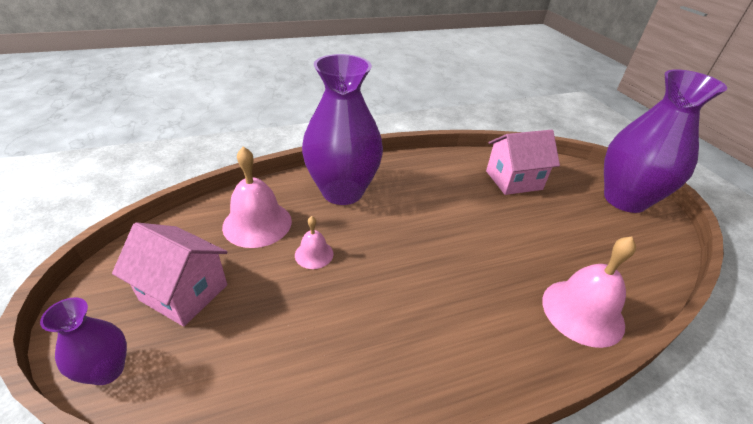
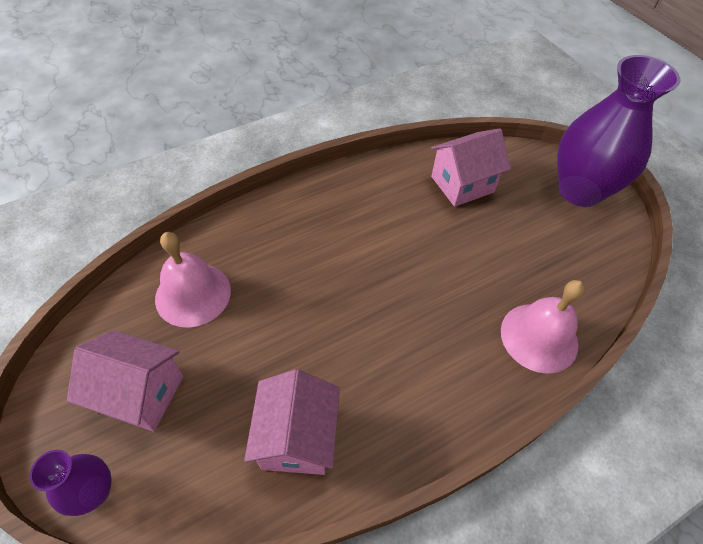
camera: 10 degrees left, 15 degrees up
pink bell [295,216,333,269] -> none
purple vase [302,54,383,205] -> none
none -> pink house [244,369,340,475]

